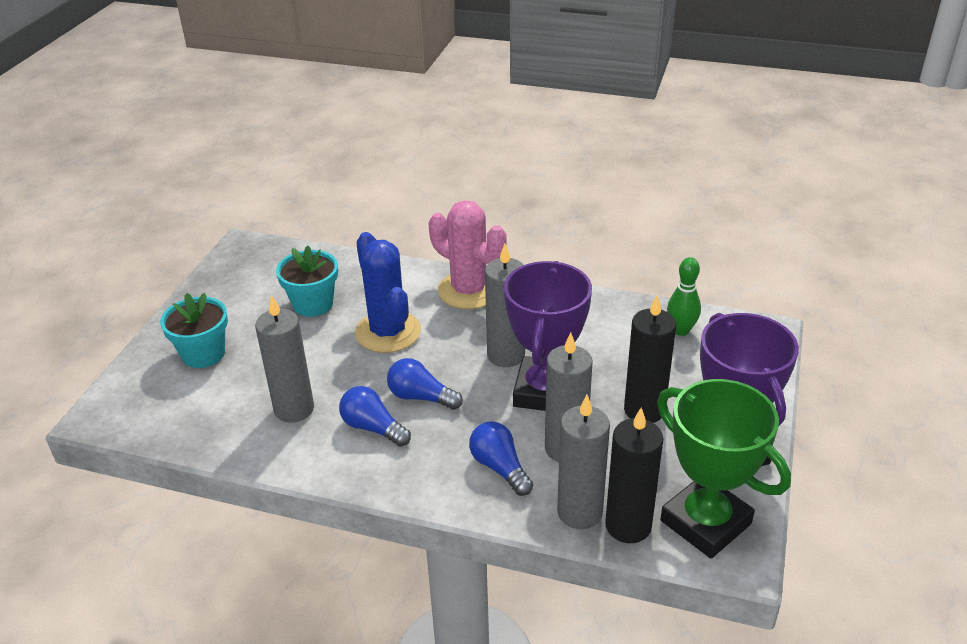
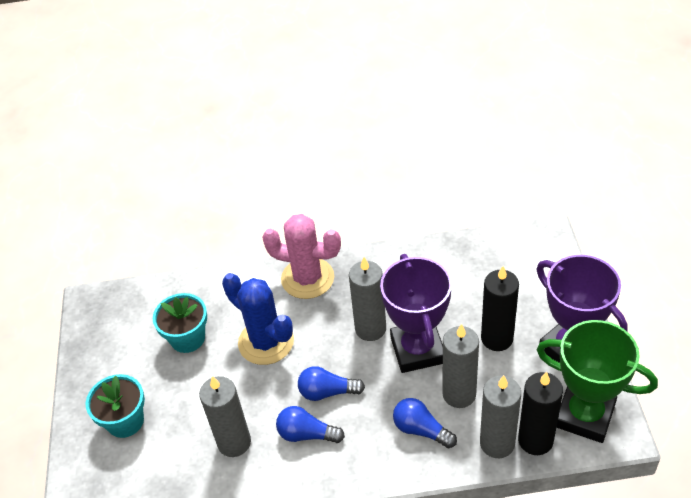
camera: 20 degrees left, 10 degrees up
green bowling pin [667,257,701,336] -> none

